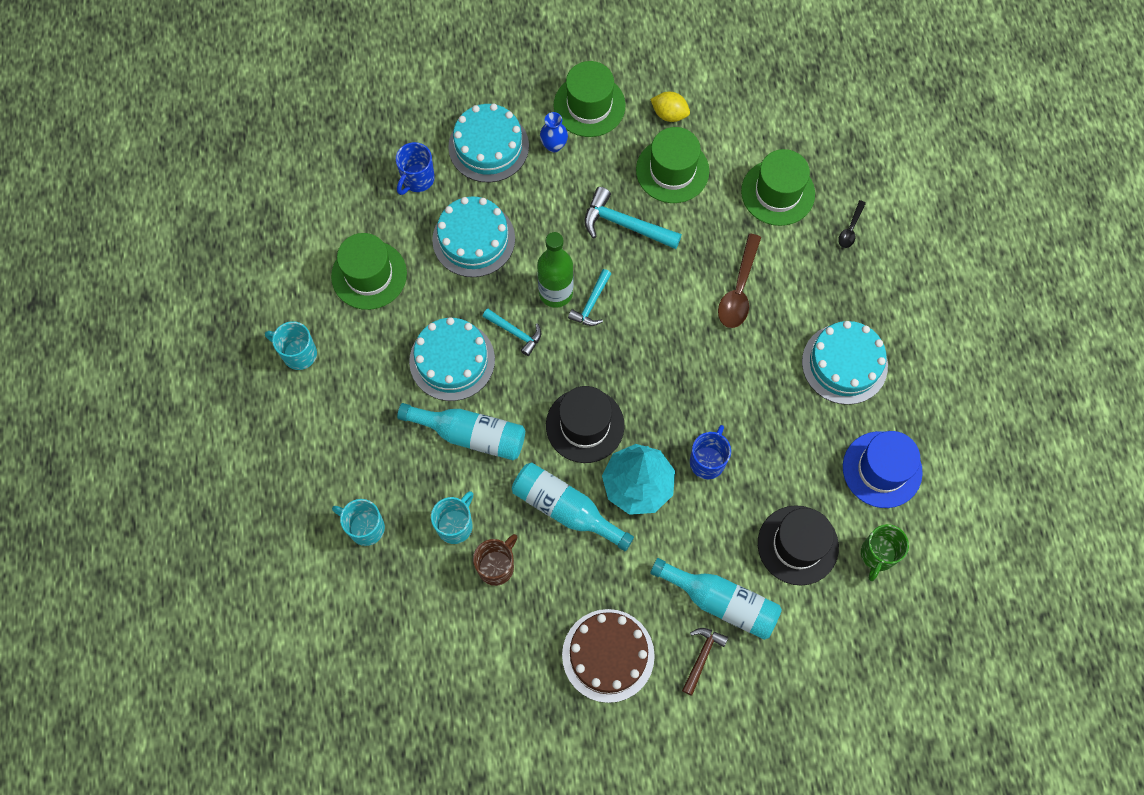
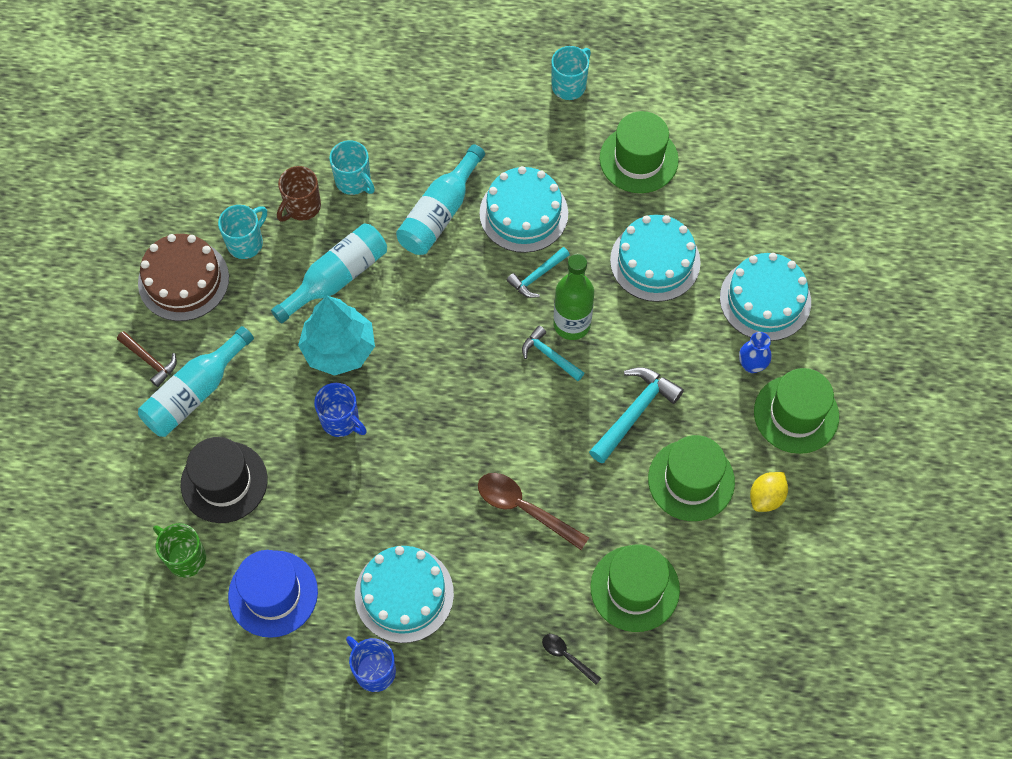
camera: 105 degrees right, 5 degrees down
turquoise mug [332,499,385,546] -> turquoise mug moved to [218,205,267,259]
blue mug [396,142,435,195] -> blue mug moved to [346,636,396,692]
brown mug [473,534,518,586] -> brown mug turned 75 degrees clockwise [277,166,321,221]
black hat [546,386,625,463] -> none

